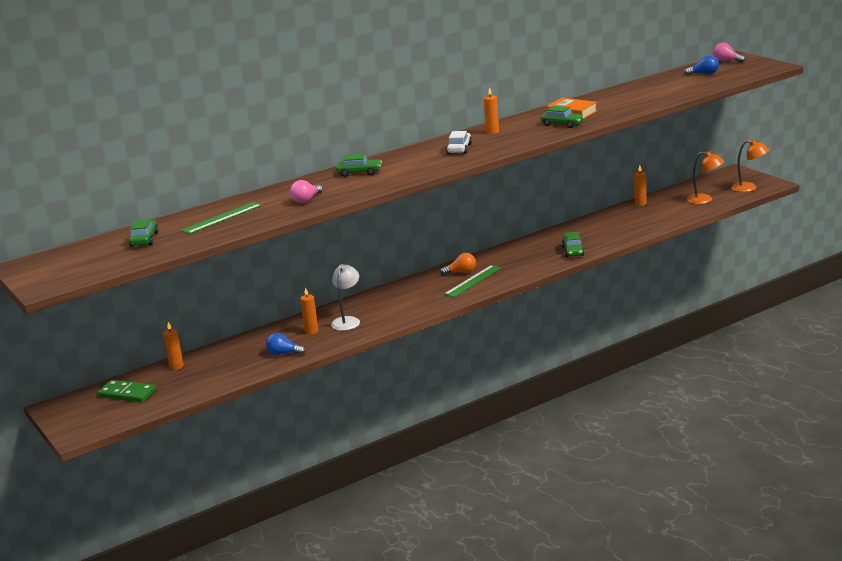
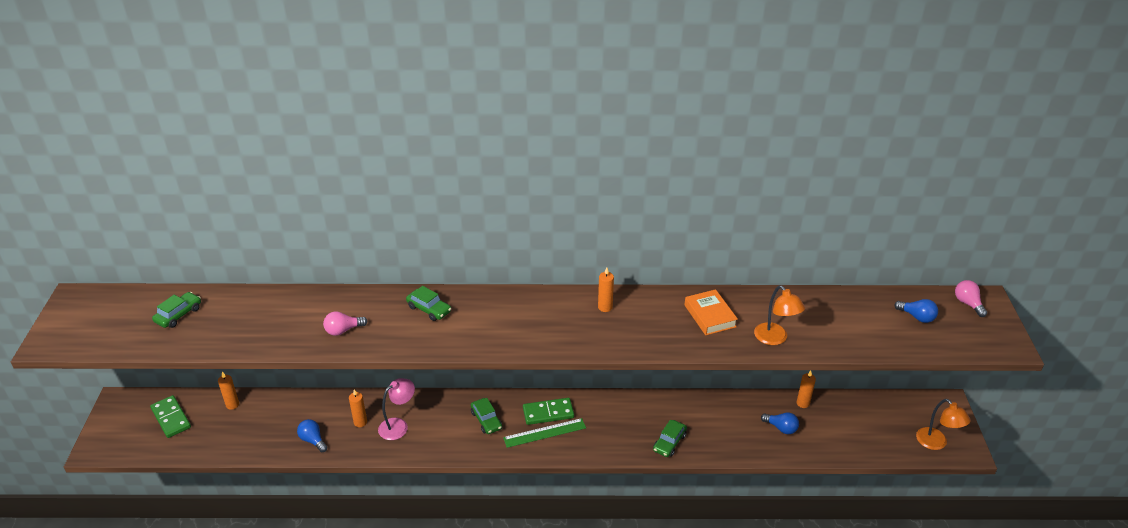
camera: 30 degrees right, 15 degrees up
green ruler [181,202,262,234] -> none
white lamp [331,264,360,331] -> pink lamp [378,378,415,440]
orange light bulb [441,253,476,275] -> green domino [523,398,574,425]
white car [446,131,472,154] -> none
green car [541,106,584,128] -> green car moved to [471,398,502,434]
orange lamp [687,151,724,204] -> orange lamp moved to [754,285,805,345]
none -> blue light bulb [761,412,799,434]

